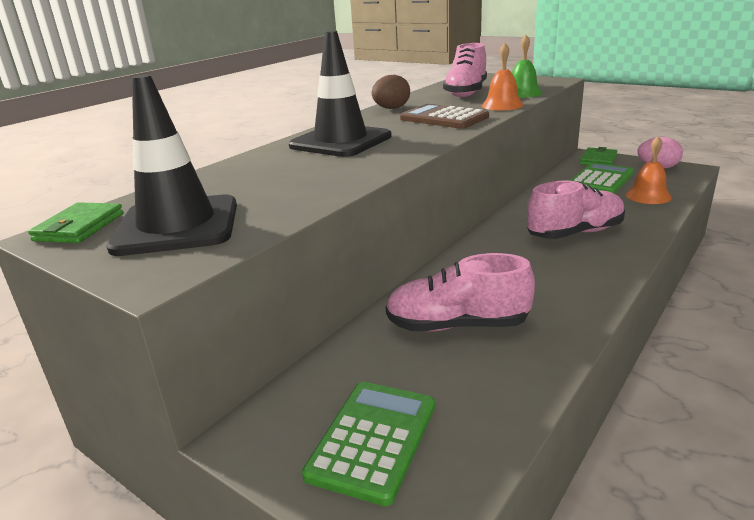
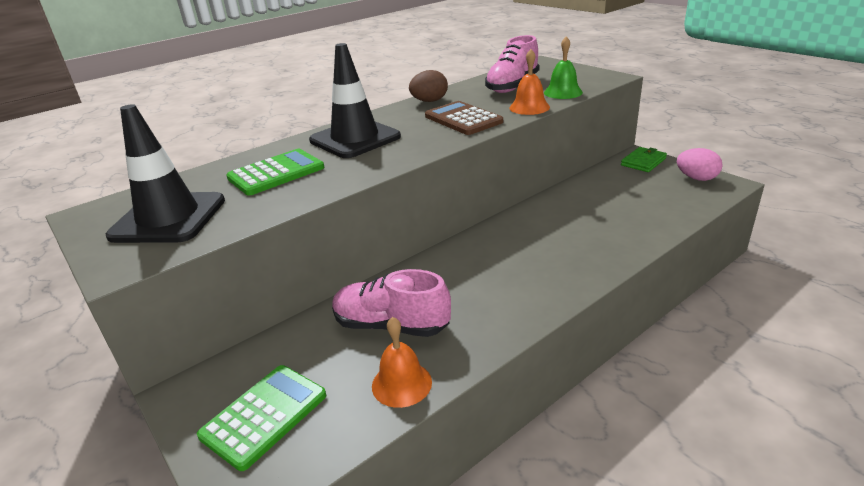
camera: 15 degrees right, 5 degrees up
green wallet [28,202,123,243] -> none
pink shoe [527,181,625,239] -> none
green calculator [570,162,634,194] -> green calculator moved to [226,149,324,195]
orange bell [625,136,672,204] -> orange bell moved to [372,317,432,408]

